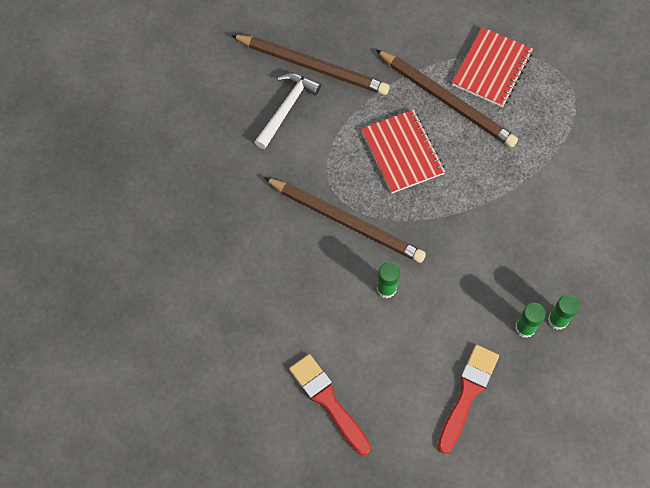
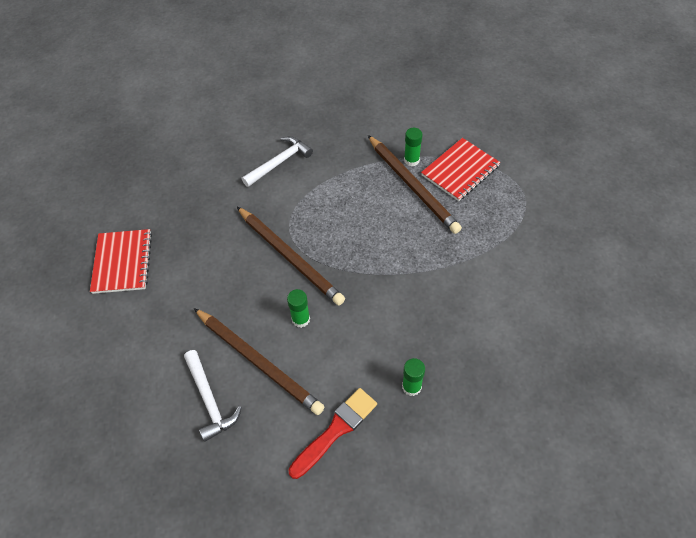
camera: 20 degrees right, 10 degrees down
brown pencil [231,35,390,95] -> brown pencil moved to [194,308,325,415]
red brush [289,354,371,455] -> white hammer [184,350,242,442]
red notebook [361,109,445,194] -> red notebook moved to [90,229,152,294]
green glue stick [548,294,580,330] -> green glue stick moved to [404,128,423,166]

